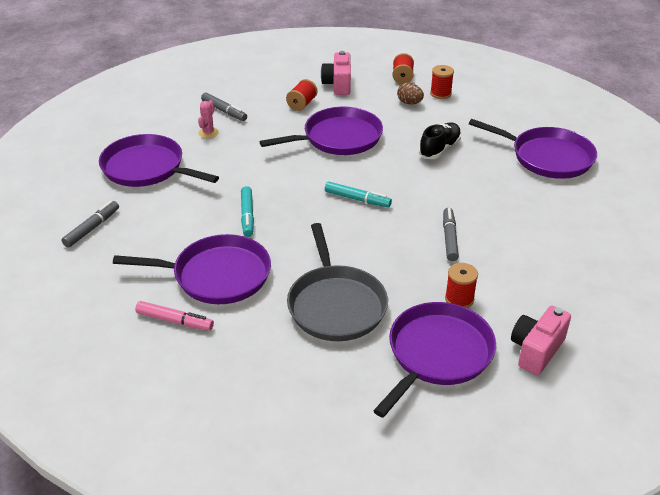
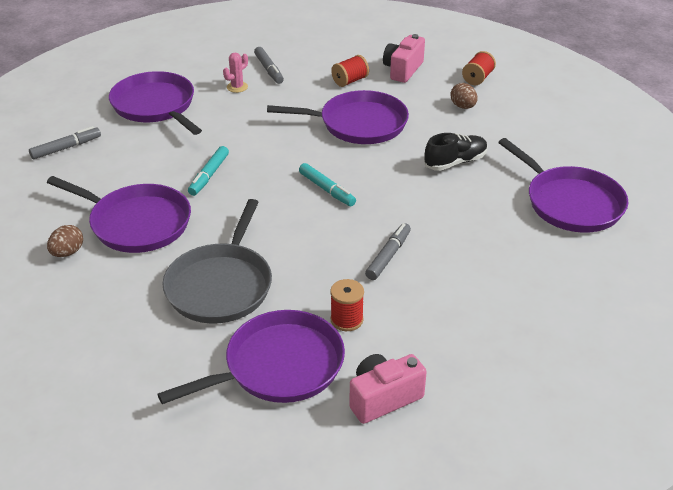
camera: 25 degrees right, 0 degrees up
pink marker [135,301,214,331] -> brown egg [47,225,83,257]
red spool [430,65,454,99] -> none

